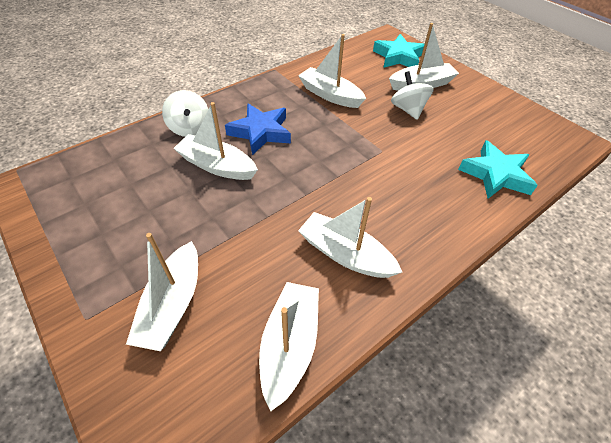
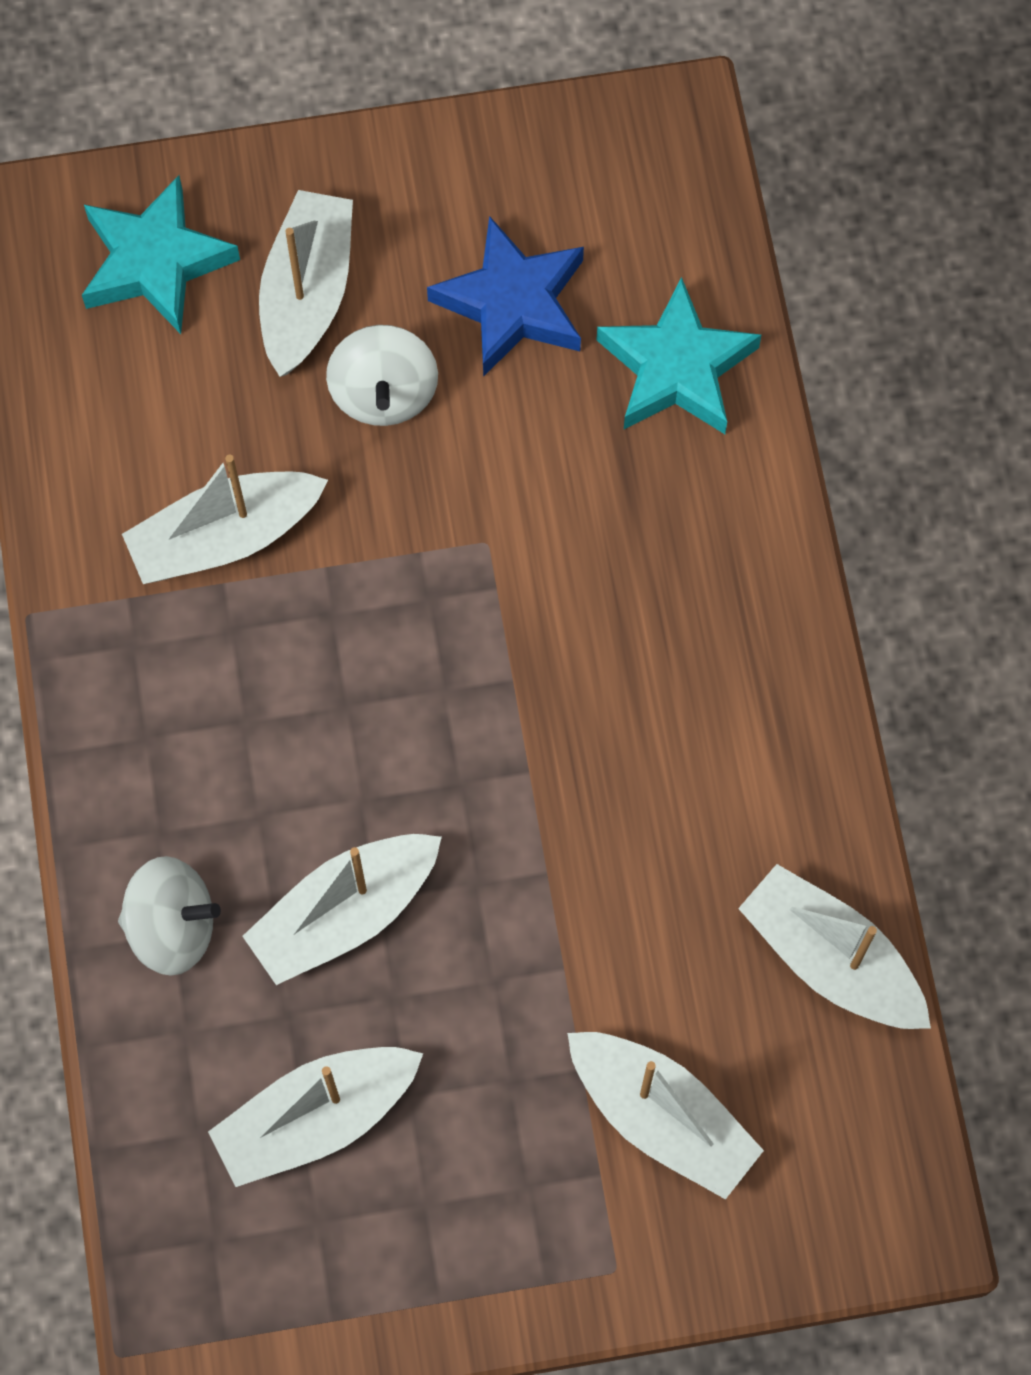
camera: 60 degrees left, 20 degrees up
blue star [225,103,291,155] -> blue star moved to [427,216,584,377]
white boat [298,197,402,278] -> white boat moved to [208,1047,423,1187]
white spinning top [391,71,434,120] -> white spinning top turned 105 degrees counterclockwise [326,325,438,426]

